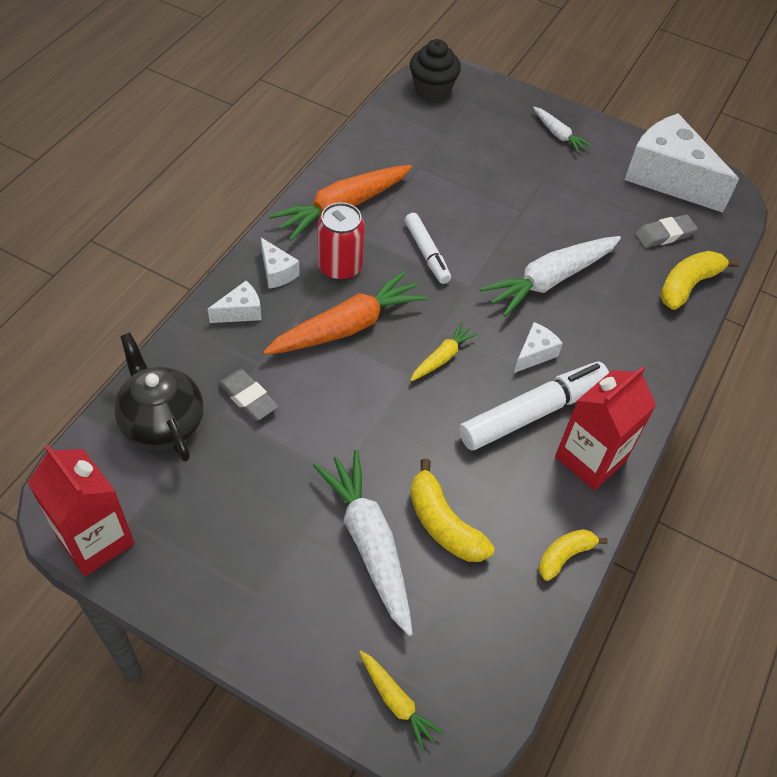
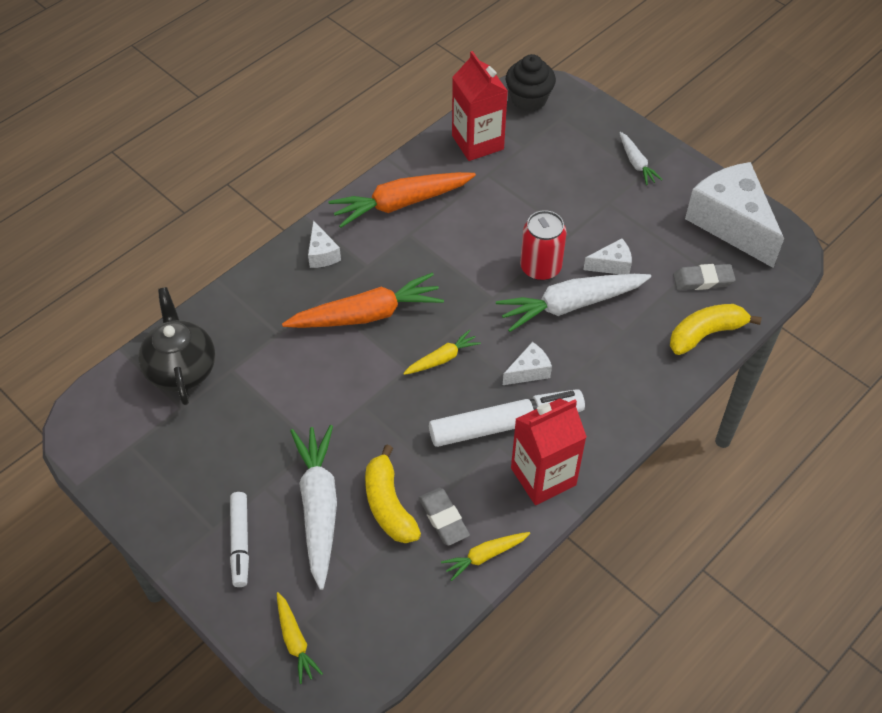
camera: 20 degrees right, 0 degrees up
red carton [27,445,135,576] -> red carton moved to [452,51,508,161]
white cheese [208,281,262,323] -> white cheese moved to [583,238,632,274]
grey eraser [218,369,279,421] -> grey eraser moved to [419,488,470,546]
red can [318,202,365,281] -> red can moved to [520,210,567,281]
white marker [405,213,451,284] -> white marker moved to [230,492,249,587]
yellow banana [539,529,608,581] -> yellow carrot [441,532,530,581]

